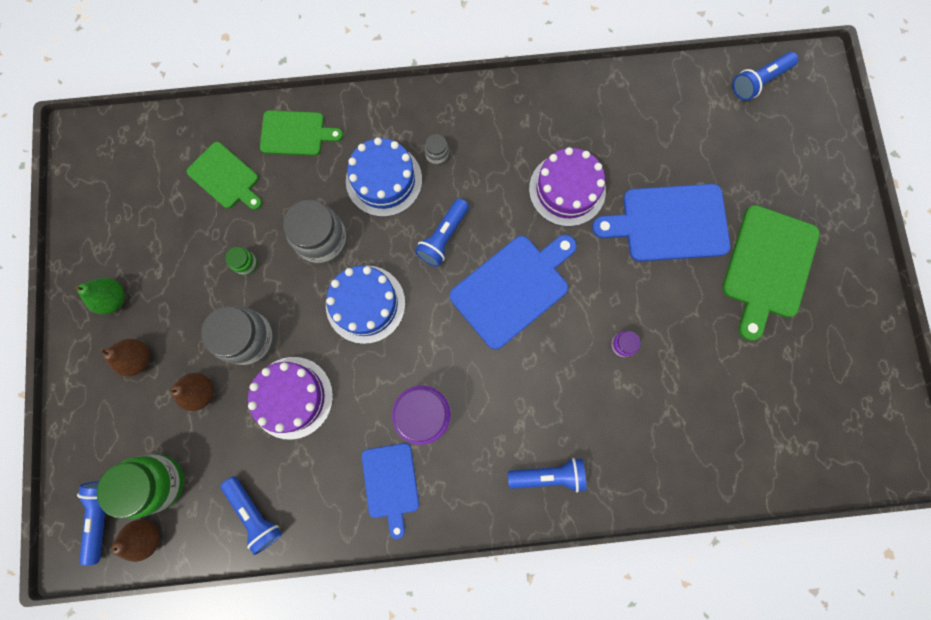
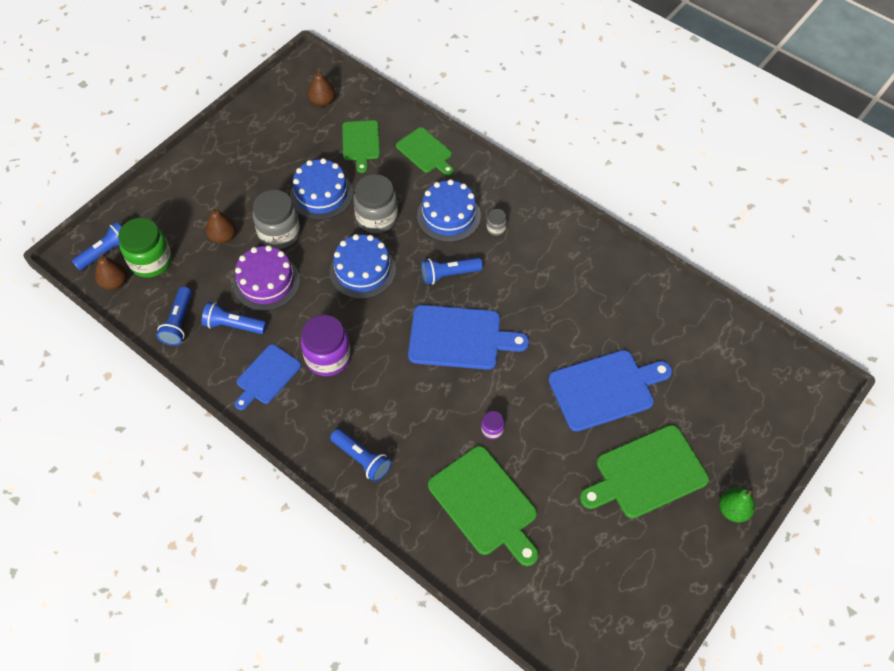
camera: 45 degrees right, 20 degrees down
green pear [74,278,125,315] -> green pear moved to [719,488,755,523]
brown pear [99,339,150,376] -> brown pear moved to [308,67,335,107]
green jar [225,247,257,275] -> blue cake [290,158,353,220]
purple cake [529,147,606,227] -> none
blue cutting board [592,184,731,262] -> blue cutting board turned 120 degrees clockwise [548,350,672,432]
blue flashlight [732,52,798,101] -> blue flashlight moved to [202,302,267,334]
none -> green cutting board [428,446,539,566]

